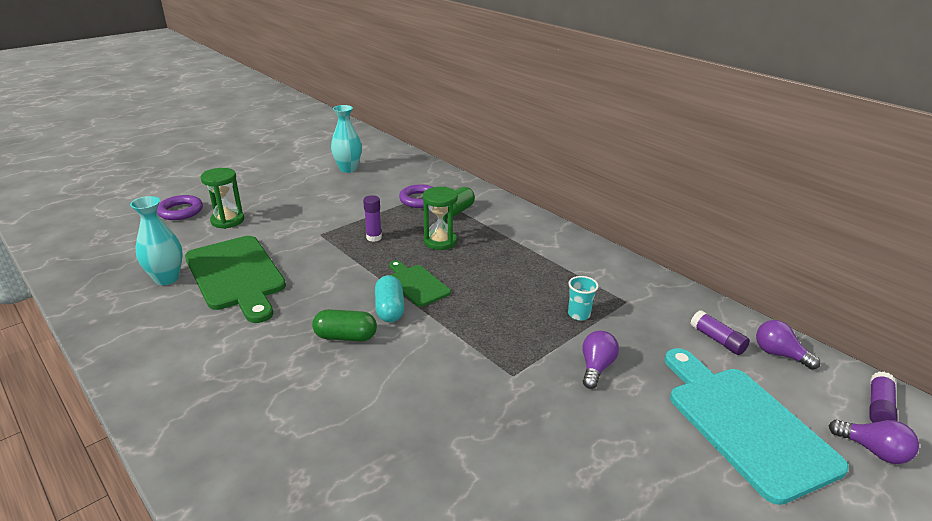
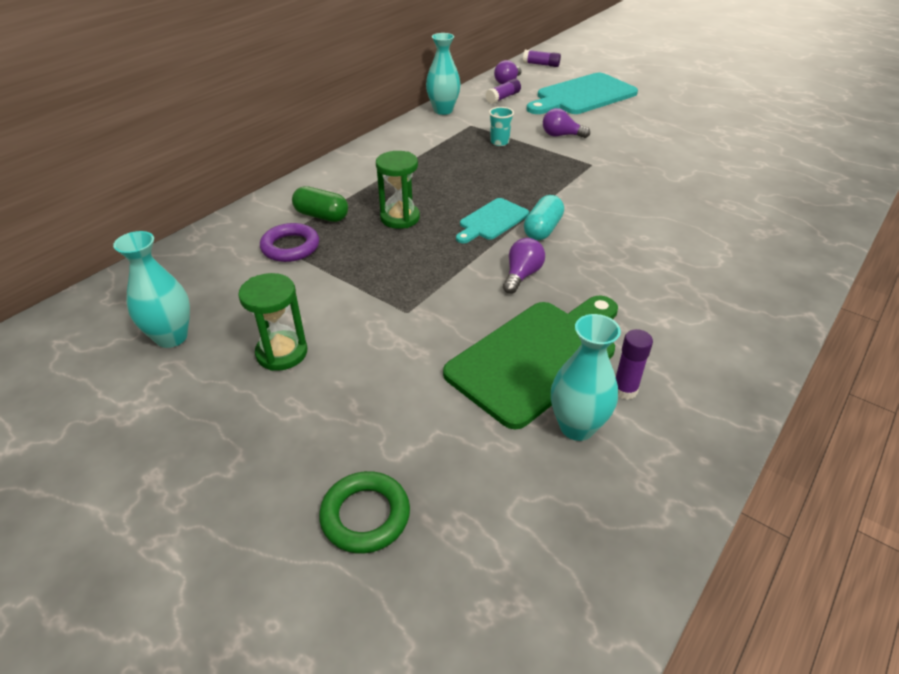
camera: 100 degrees left, 10 degrees up
purple ring [157,195,203,220] -> green ring [319,471,410,554]
green hourglass [200,168,244,229] -> green hourglass moved to [238,273,307,371]
green capsule [312,309,377,341] -> none
purple glue stick [363,195,382,242] -> purple glue stick moved to [616,329,653,400]
turquoise capsule [375,275,404,322] -> turquoise capsule turned 45 degrees counterclockwise [524,195,564,240]
green cutting board [389,260,451,307] -> turquoise cutting board [456,198,529,243]
purple light bulb [828,419,919,464] -> purple light bulb moved to [503,238,545,294]
none -> turquoise vase [426,33,461,115]

